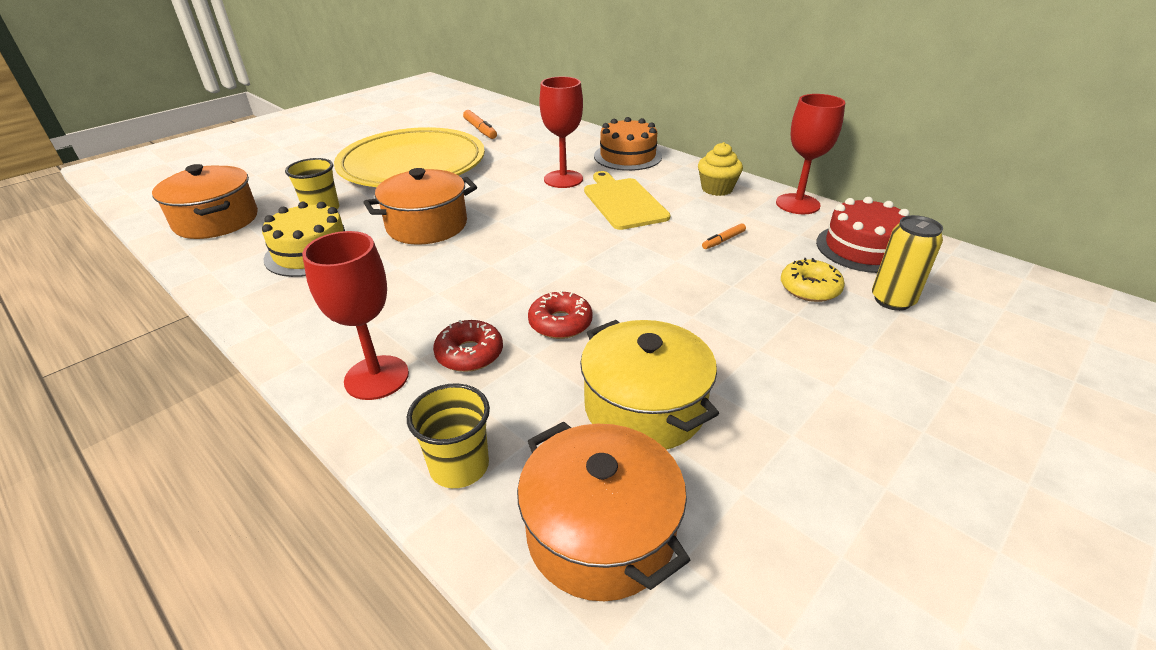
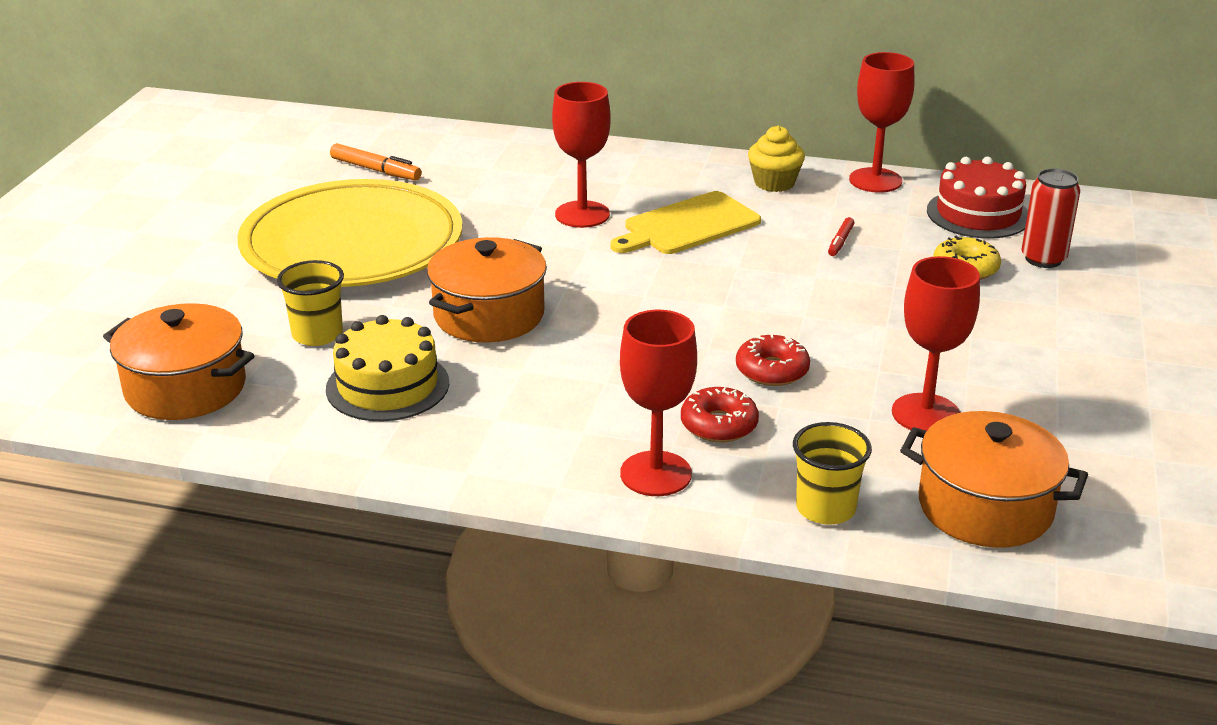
camera: 30 degrees left, 5 degrees down
yellow pot [580,320,719,450] -> red goblet [892,256,980,431]
yellow cutting board [584,171,671,230] -> yellow cutting board turned 75 degrees counterclockwise [610,191,761,254]
orange cake [594,117,662,171] -> none
orange marker [702,223,746,249] -> red marker [828,217,854,256]
yellow can [872,215,943,311] -> red can [1022,168,1080,268]

